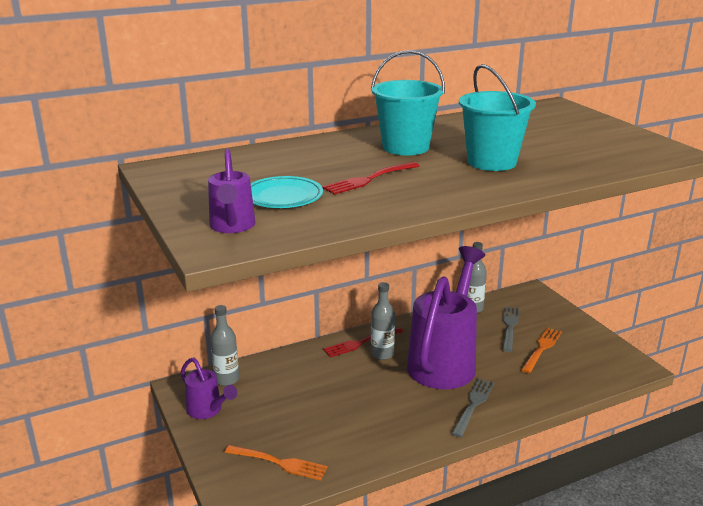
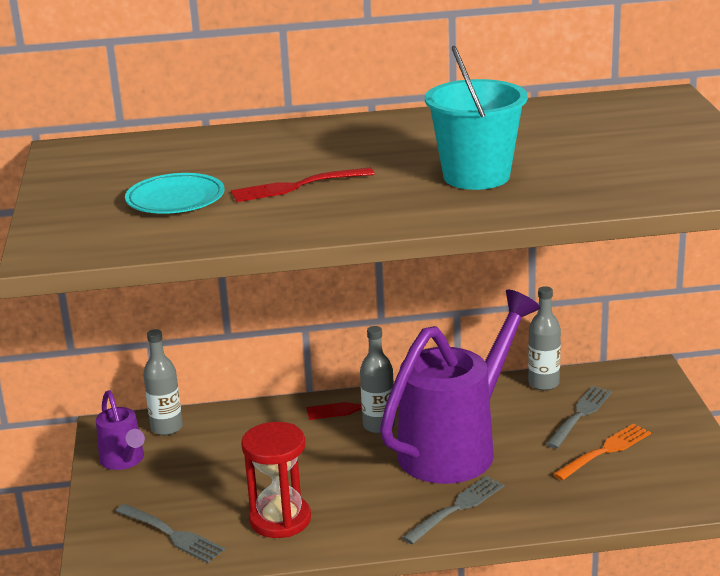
camera: 20 degrees right, 0 degrees up
purple watering can [208,149,255,233] -> none
orange fork [224,445,328,481] -> grey fork [116,504,225,563]
turquoise bucket [371,50,445,155] -> none
none -> red hourglass [241,422,311,538]

